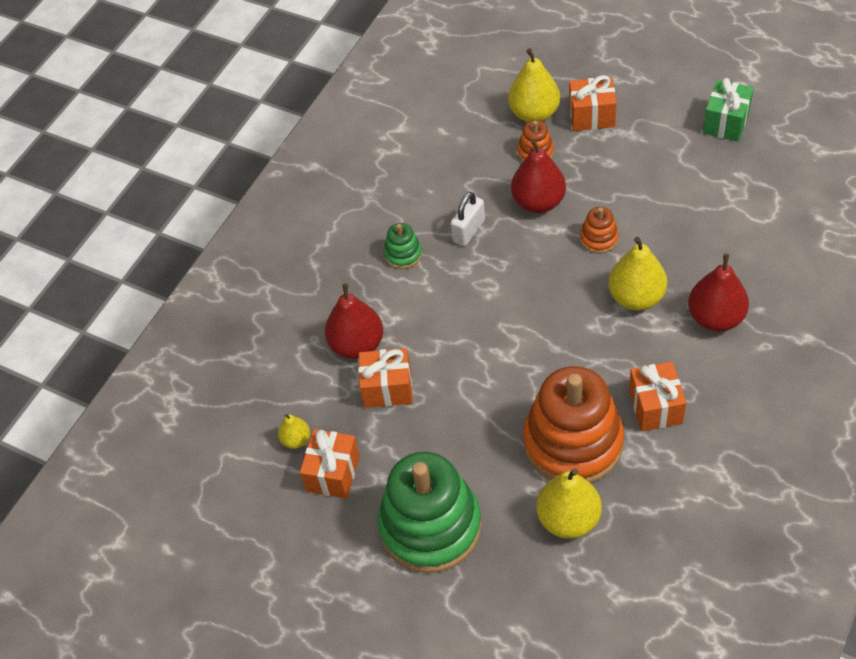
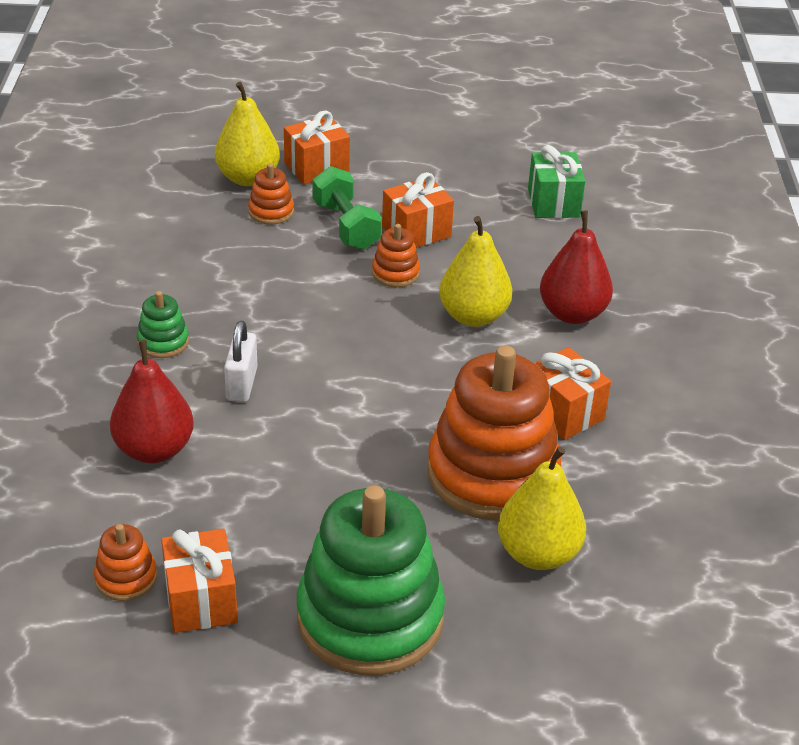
camera: 35 degrees left, 15 degrees down
yellow pear [278,414,310,449] -> orange stacking toy [94,524,157,601]
orange gift [359,348,413,408] -> orange gift moved to [382,172,454,248]
white padlock [451,192,485,246] -> white padlock moved to [224,321,258,402]
red pear [511,139,566,213] -> none
green gift [703,78,754,142] -> green gift moved to [528,145,585,218]
none -> green dumbbell [312,166,382,250]

